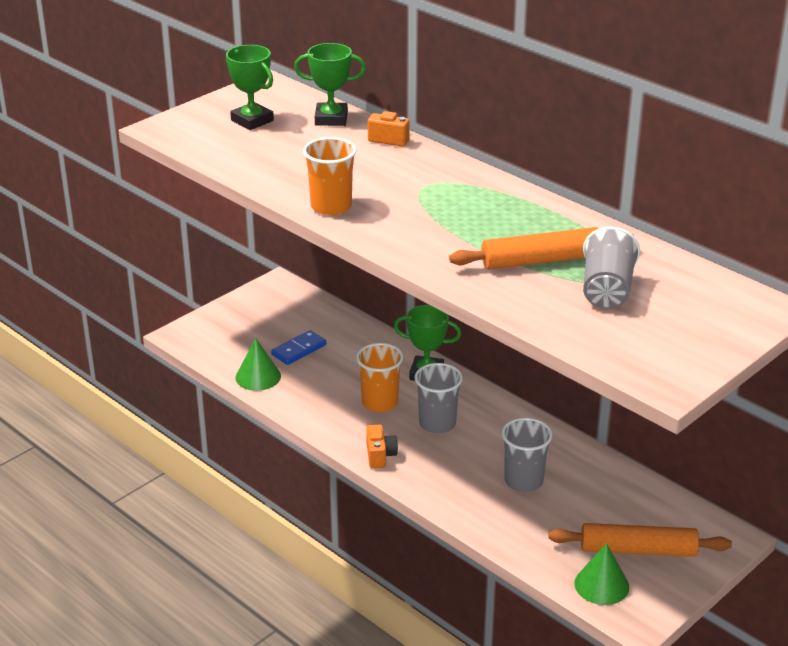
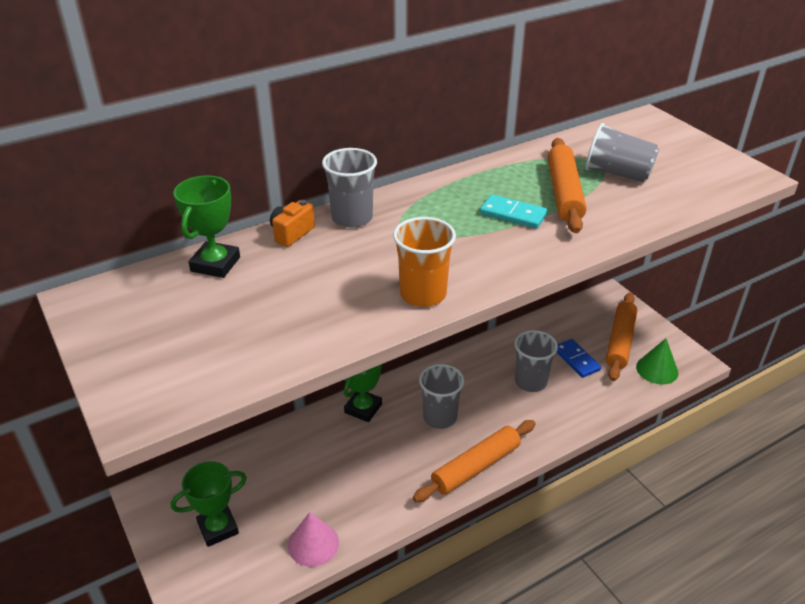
camera: 75 degrees left, 5 degrees up
green trophy [226,45,274,130] -> green trophy moved to [171,461,247,547]
green cone [235,338,281,391] -> pink cone [288,512,339,567]
blue domino [271,330,326,365] -> blue domino moved to [556,339,601,378]
orange cup [356,343,403,412] -> none
orange camera [366,425,398,468] -> orange rolling pin [413,420,536,502]
none -> grey cup [322,148,377,228]
none -> turquoise domino [480,194,548,229]

